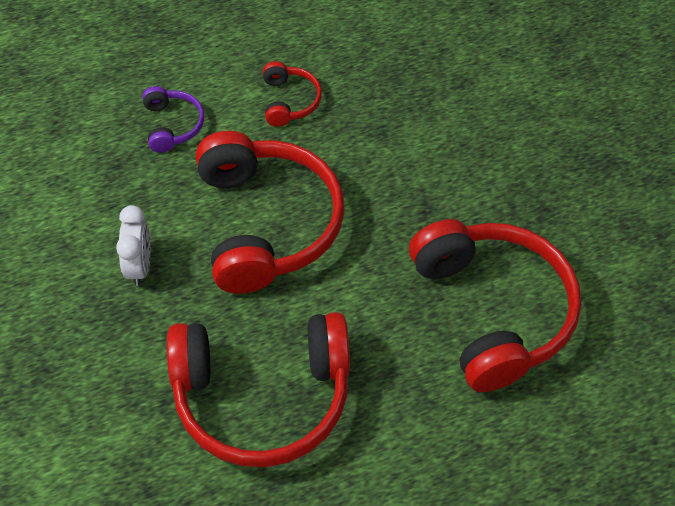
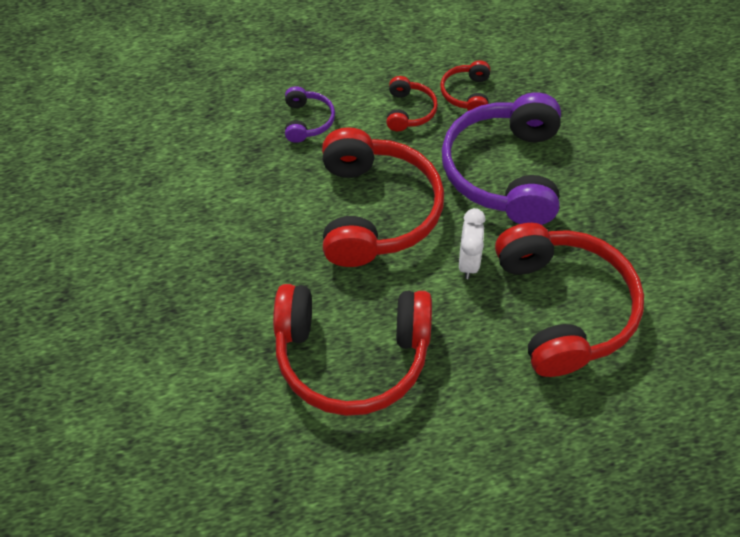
camera: 10 degrees right, 0 degrees up
white clock [116,205,150,286] -> white clock moved to [459,208,486,279]
none -> red headphones [440,60,490,111]
none -> purple headphones [442,93,561,225]

